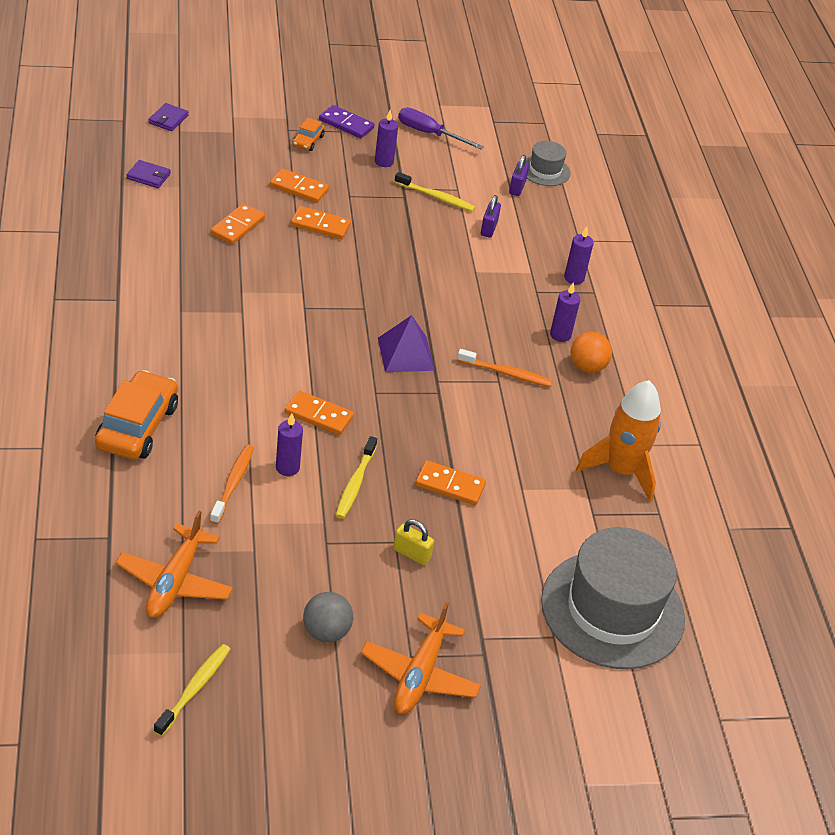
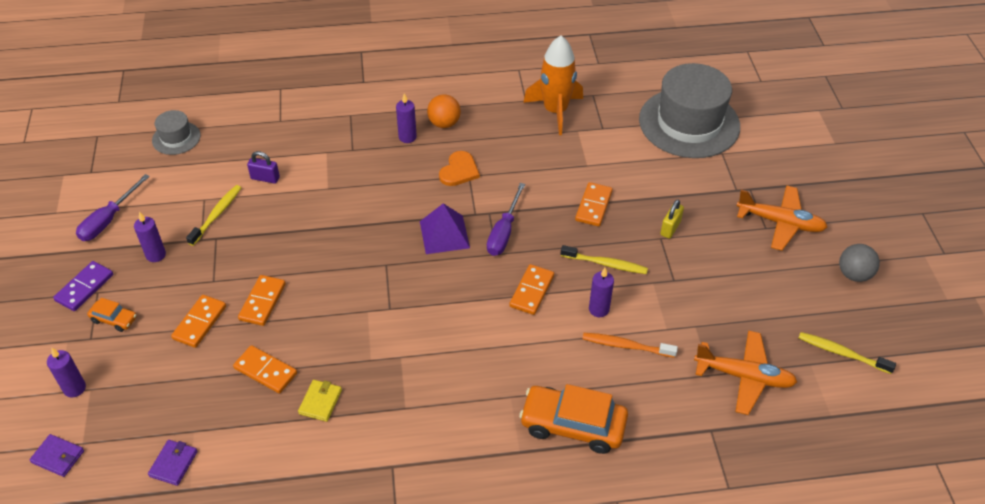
camera: 85 degrees left, 5 degrees up
grey ball [303,592,353,642] -> grey ball moved to [839,244,880,282]
orange toothbrush [457,349,553,387] -> orange heart [439,151,480,186]
purple padlock [509,155,529,196] -> none
purple candle [564,226,594,285] -> purple candle moved to [47,348,86,398]
none -> yellow wallet [298,380,342,422]
none -> purple screwdriver [487,183,525,256]

